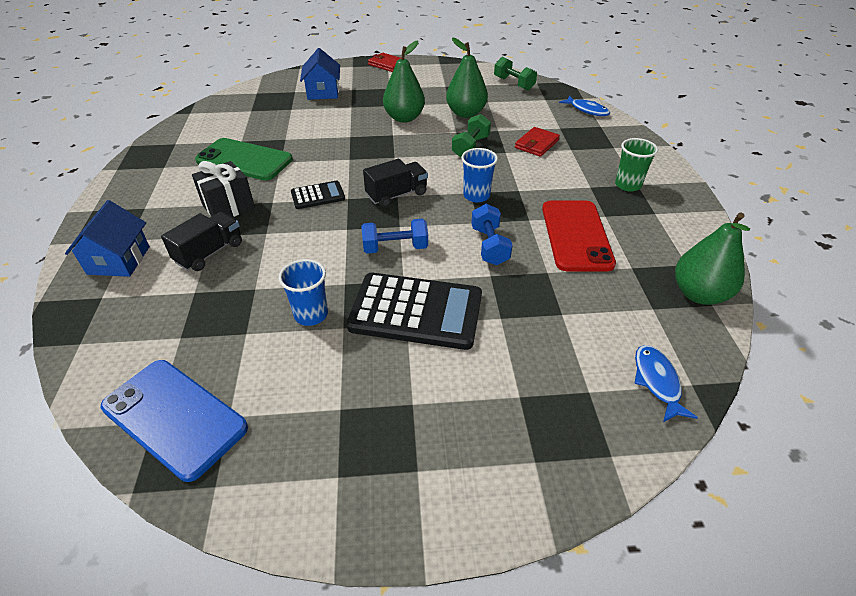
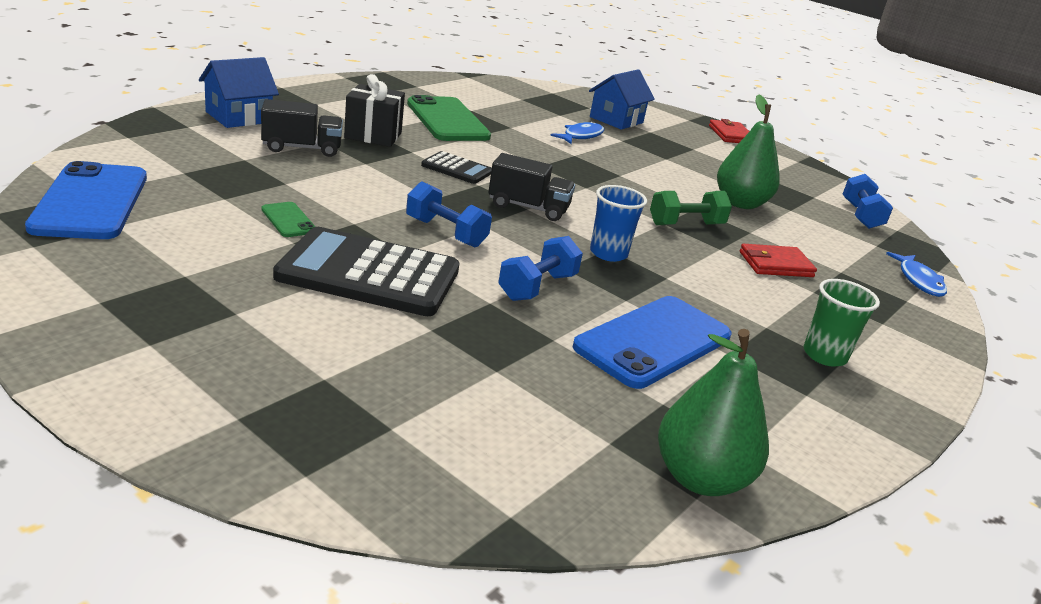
camera: 40 degrees right, 15 degrees down
blue cup [279,259,328,326] -> green phone [261,202,316,237]
black calculator [347,273,482,350] -> black calculator turned 135 degrees clockwise [273,227,460,316]
green pear [383,40,425,123] -> none
green dumbbell [494,57,537,91] -> blue dumbbell [843,174,893,229]
red phone [542,201,616,271] -> blue phone [573,296,731,389]
blue fish [634,345,698,422] -> blue fish moved to [550,121,605,144]

